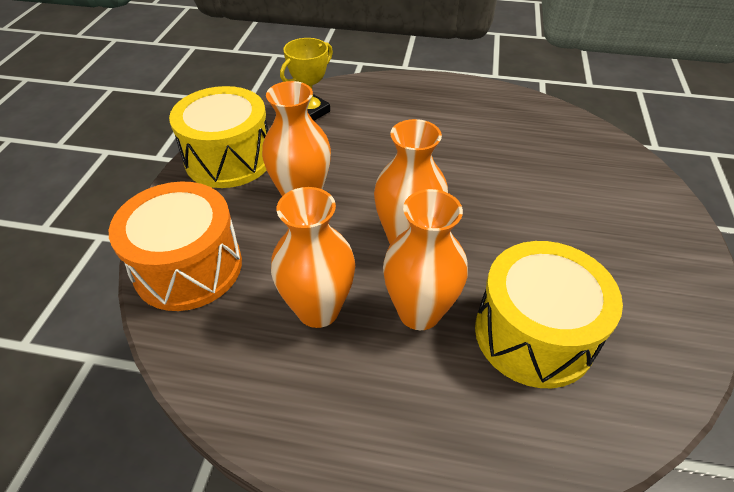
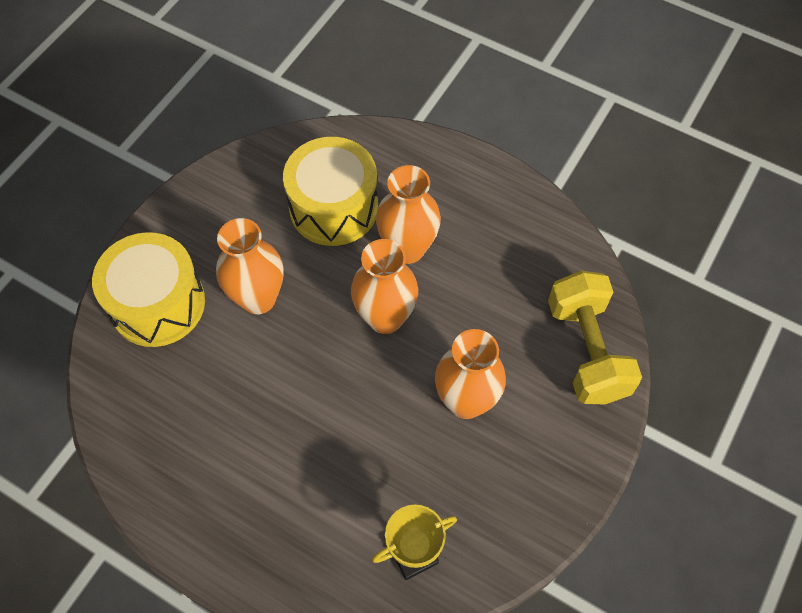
camera: 160 degrees left, 15 degrees up
orange drum [109,182,242,311] -> yellow dumbbell [548,271,642,404]
yellow drum [169,86,268,188] -> yellow drum moved to [92,232,205,347]
orange vase [271,187,355,328] -> orange vase moved to [216,218,283,314]

